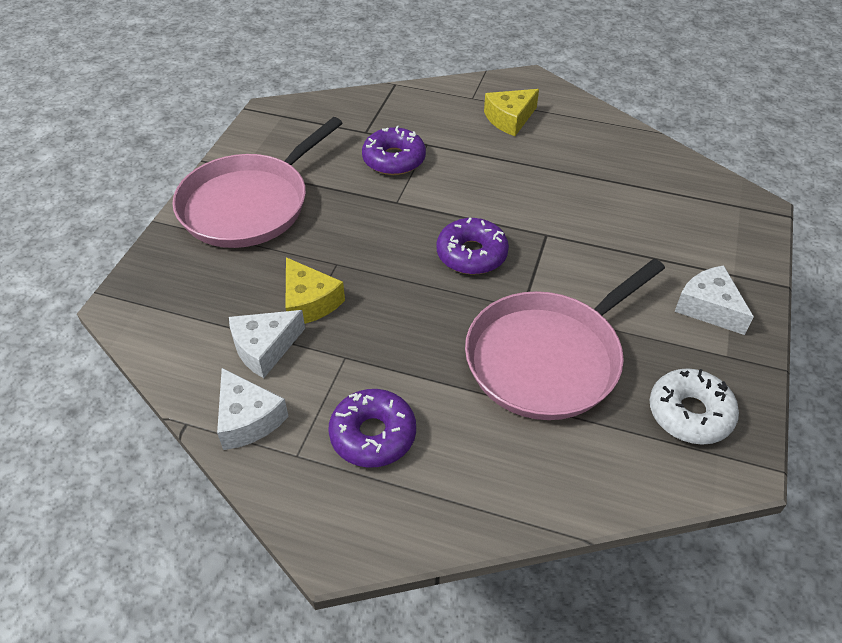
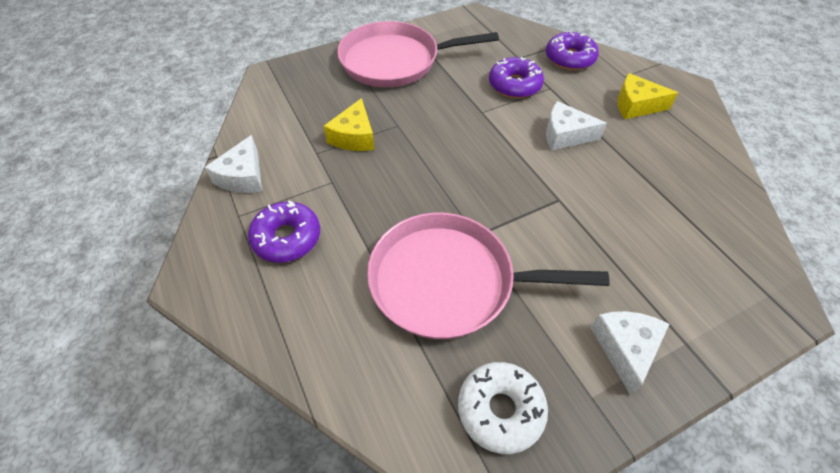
camera: 45 degrees right, 5 degrees up
white cheese [229,310,305,378] -> white cheese moved to [546,101,607,151]
purple donut [437,218,509,274] -> purple donut moved to [546,32,599,70]

